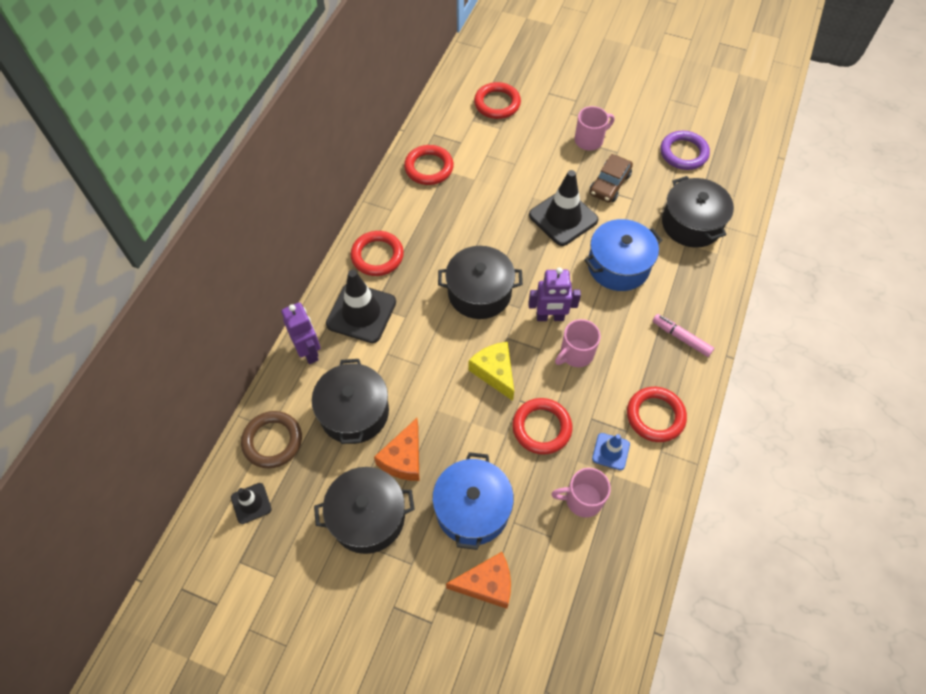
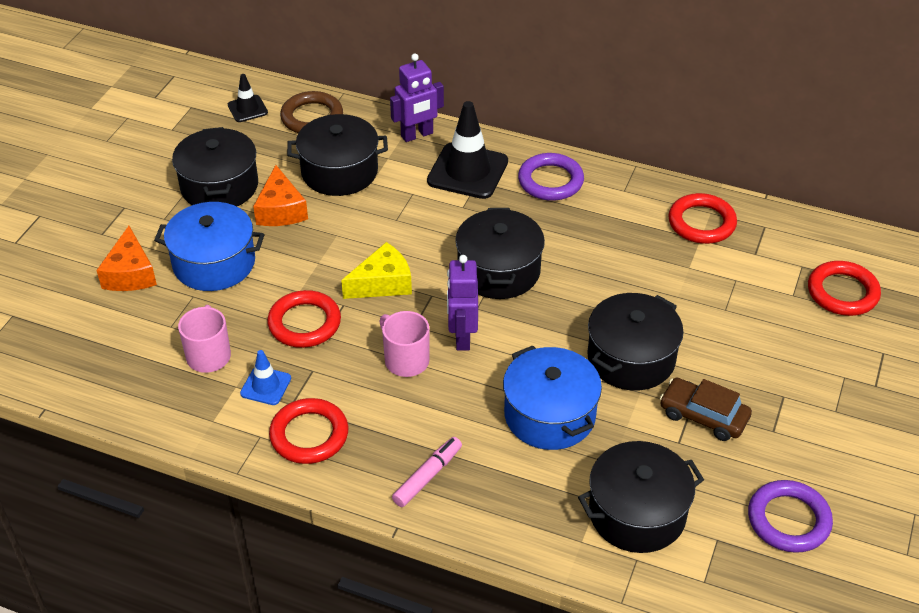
camera: 90 degrees right, 15 degrees down
red ring [350,231,404,276] -> purple ring [518,153,584,201]
orange cheese [374,418,419,481] -> orange cheese turned 120 degrees counterclockwise [253,165,308,226]
black traffic cone [529,170,598,246] -> black pot [588,293,684,390]
pink mug [575,106,614,151] -> none

